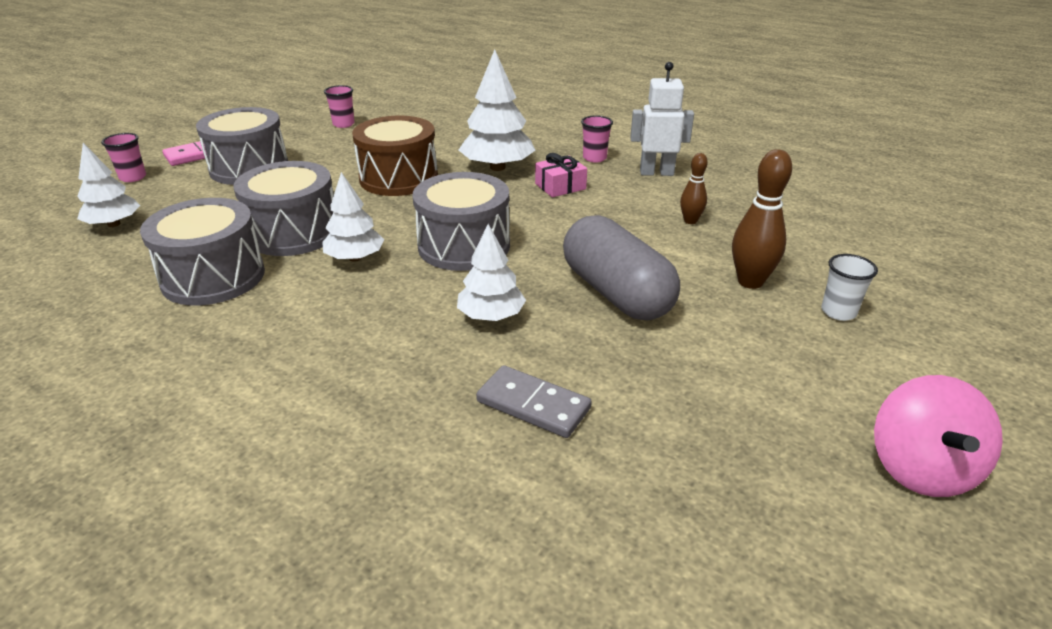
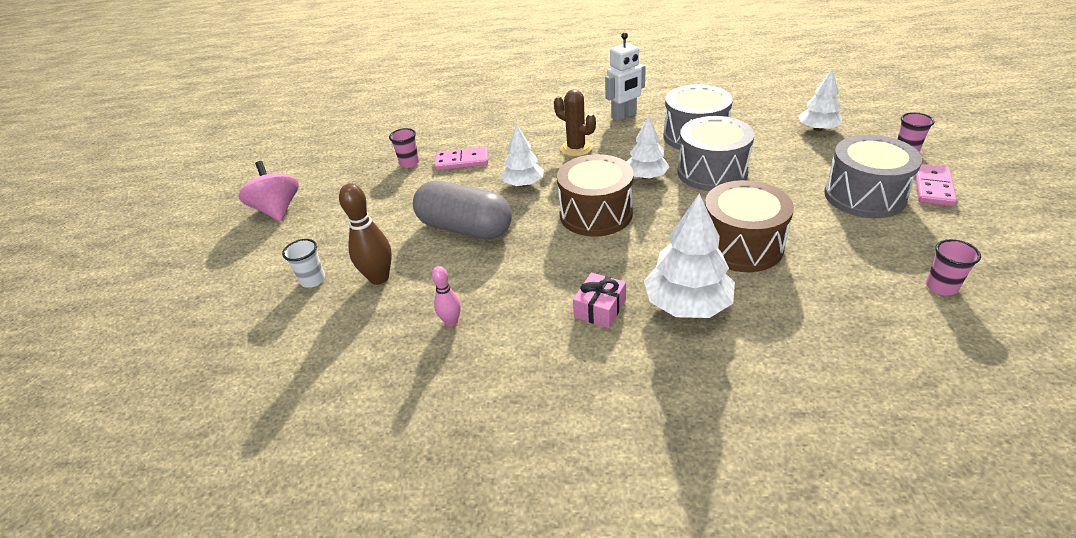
camera: 150 degrees right, 5 degrees up
grey drum [412,172,510,271] -> brown drum [557,154,633,237]
grey domino [476,365,592,438] -> pink domino [435,147,488,170]
pink cup [581,116,613,163] -> pink cup moved to [389,128,419,168]
white robot [630,62,694,176] -> white robot moved to [605,32,646,121]
brown bowling pin [680,153,708,224] -> pink bowling pin [432,266,461,326]
none -> brown cactus [554,90,596,157]

